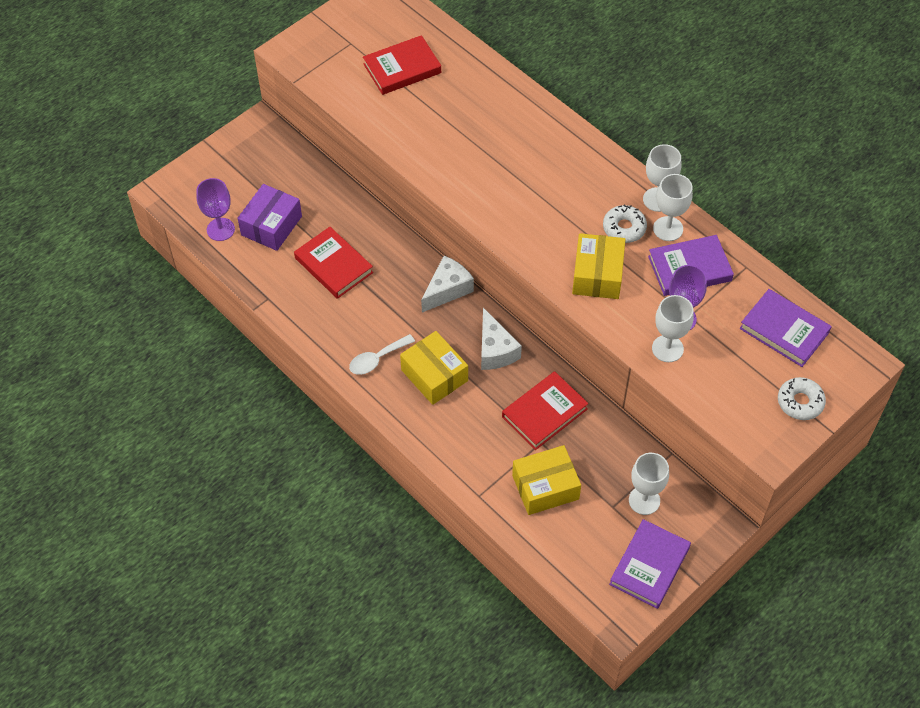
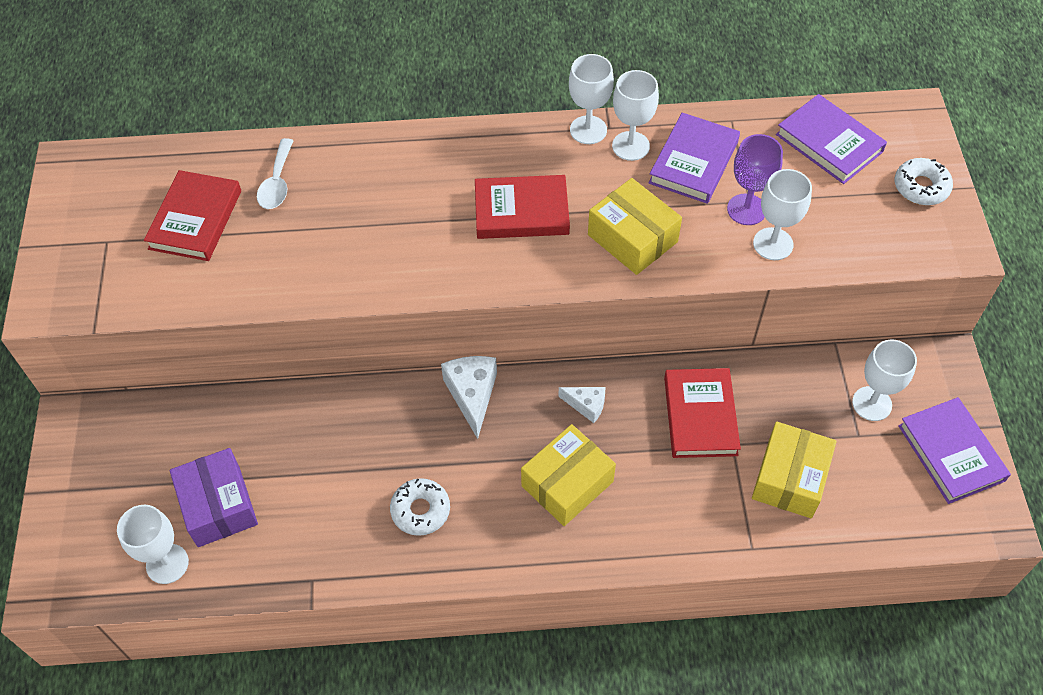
camera: 50 degrees left, 0 degrees up
purple goblet [196,178,235,241] -> white goblet [117,505,189,584]
red book [294,227,373,299] -> red book moved to [475,175,570,239]
white spoon [349,334,415,375] -> white spoon moved to [257,138,294,209]
yellow box [400,331,468,405] -> yellow box turned 45 degrees counterclockwise [521,424,616,526]
white cheese [481,308,522,370] -> white cheese [558,387,605,423], size x0.60
white donut [603,204,647,243] -> white donut moved to [390,478,450,536]
purple book [739,289,832,367] -> purple book turned 60 degrees clockwise [776,94,887,184]

